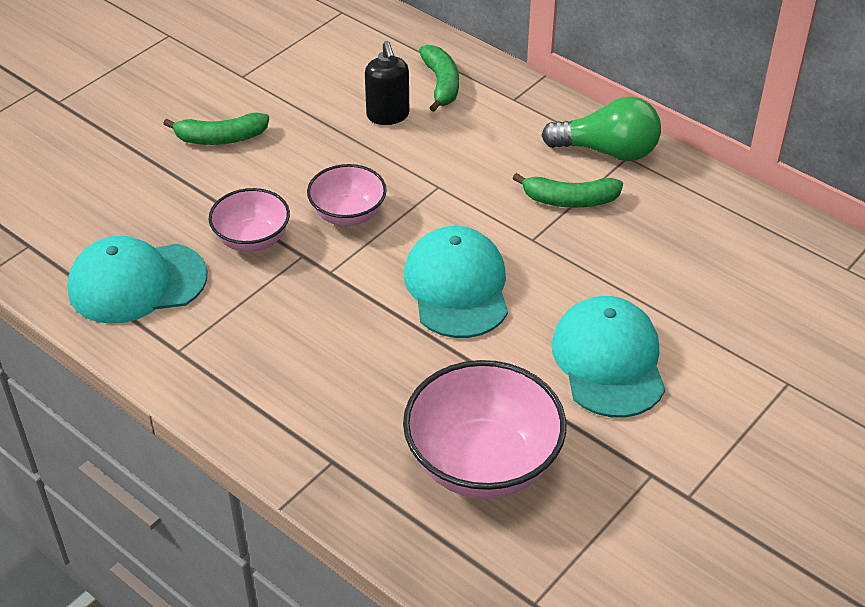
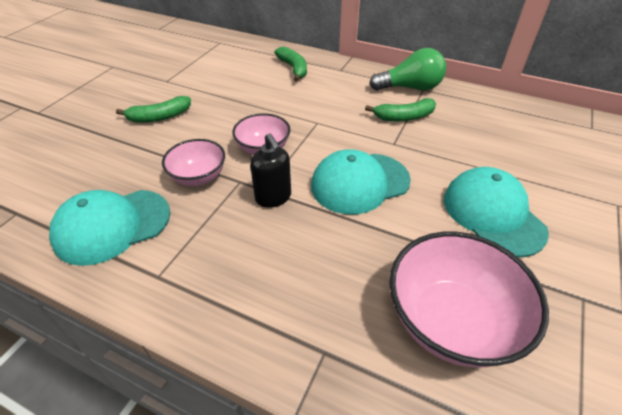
camera: 15 degrees left, 0 degrees up
black soap dispenser [365,41,410,125] -> black soap dispenser moved to [250,133,291,208]
turquoise cap [404,226,508,338] -> turquoise cap turned 90 degrees counterclockwise [311,149,411,214]

